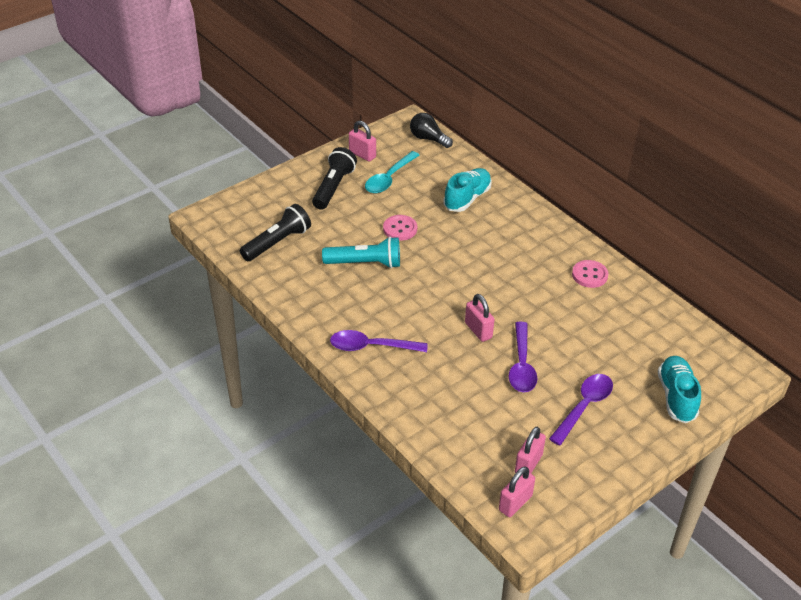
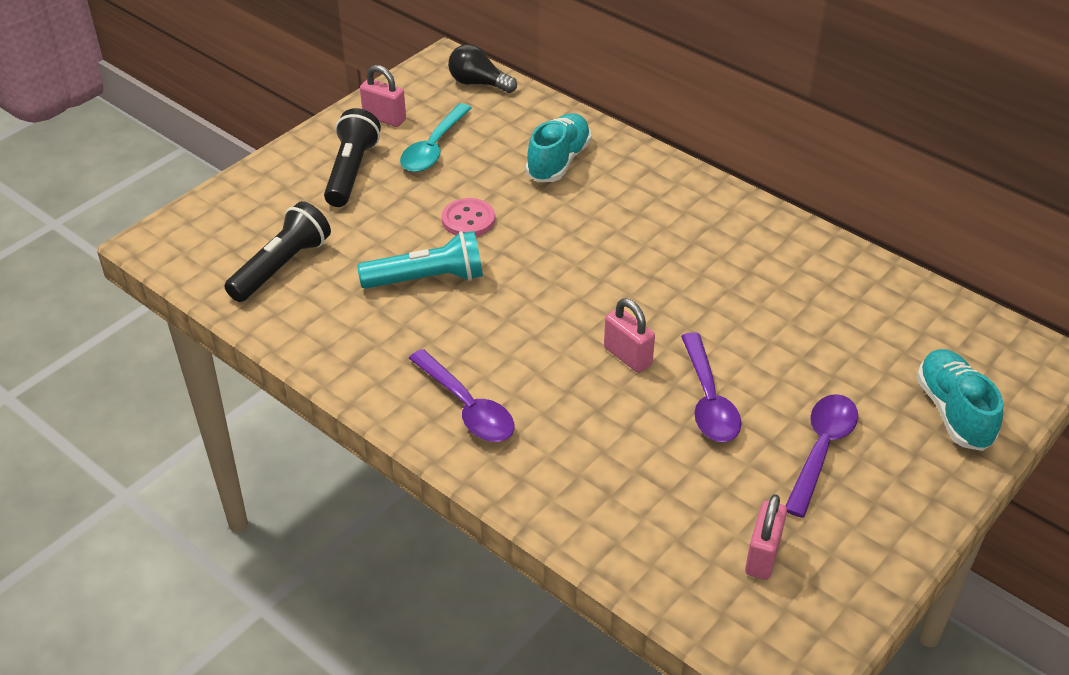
camera: 10 degrees left, 0 degrees up
purple spoon [330,330,428,352] -> purple spoon turned 120 degrees counterclockwise [409,349,515,442]
pink padlock [499,466,535,517] -> none
pink button [572,260,609,288] -> none

